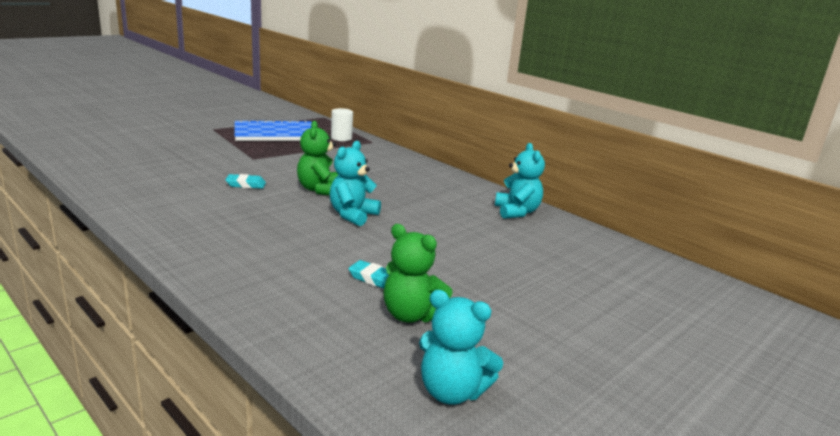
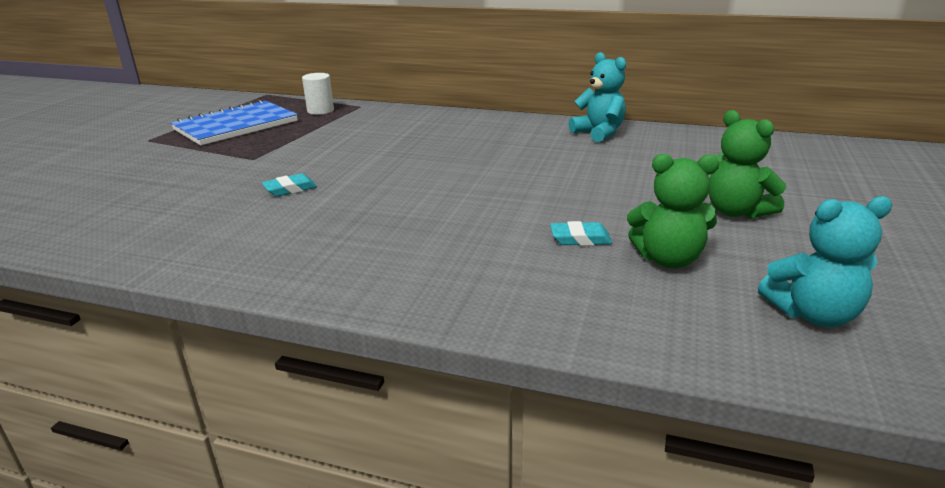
camera: 25 degrees left, 5 degrees up
green teddy bear [297,121,338,196] -> green teddy bear moved to [709,110,786,219]
turquoise teddy bear [329,141,381,226] -> none

